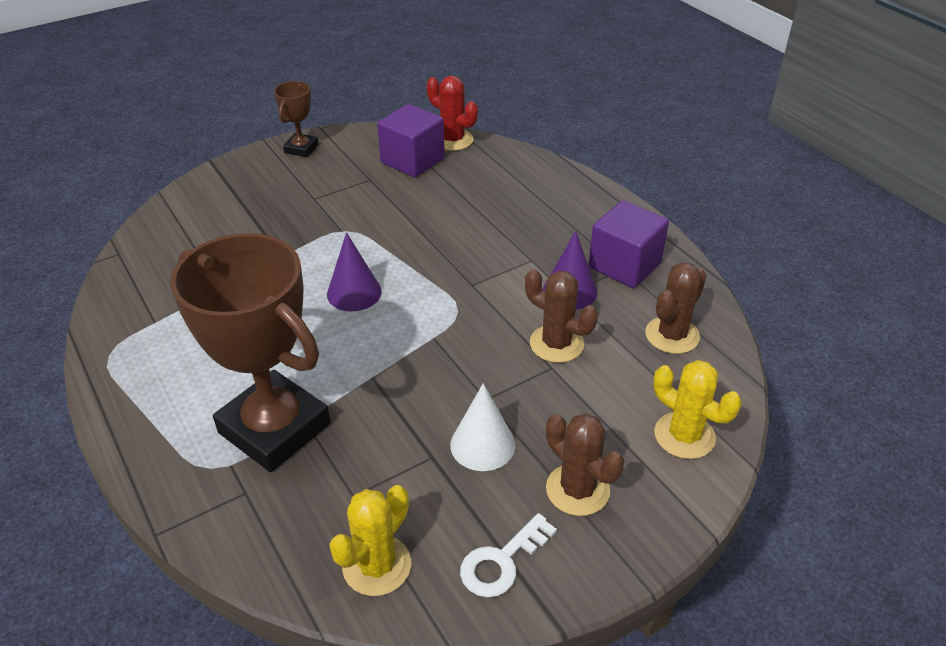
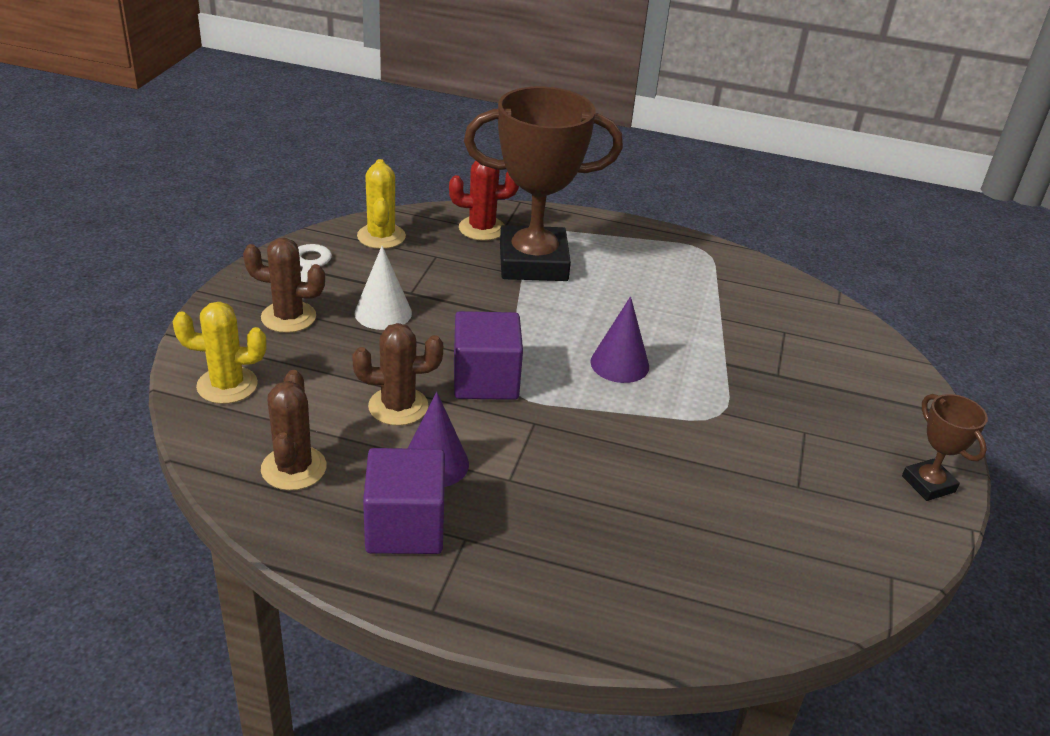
camera: 135 degrees right, 5 degrees down
purple cube [377,104,445,177] -> purple cube moved to [454,311,523,400]
red cactus [427,76,478,151] -> red cactus moved to [449,161,519,241]

